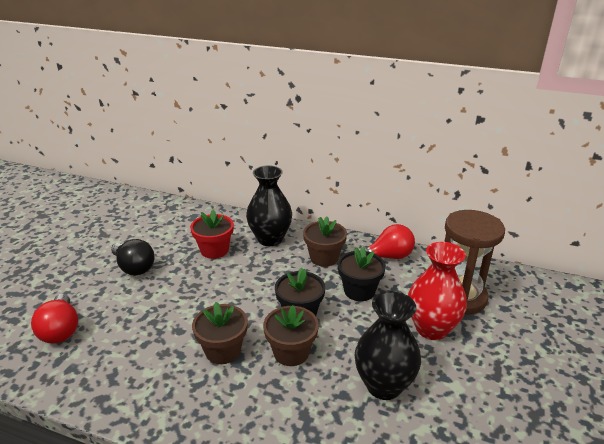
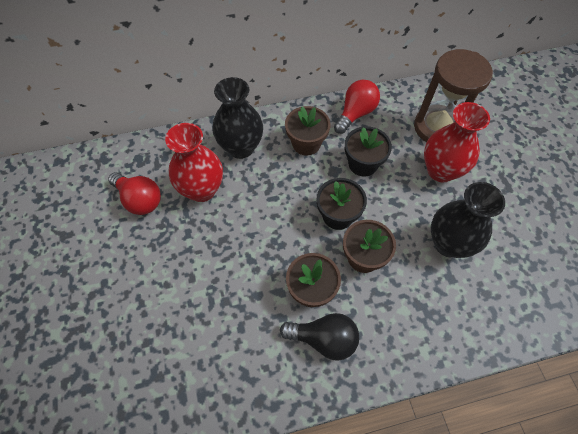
camera: 35 degrees left, 30 degrees up
red light bulb [31,294,78,344] -> red light bulb moved to [108,172,161,215]
black light bulb [111,239,155,275] -> black light bulb moved to [280,313,359,361]
red flower pot [190,209,234,259] -> red vase [165,123,223,202]

